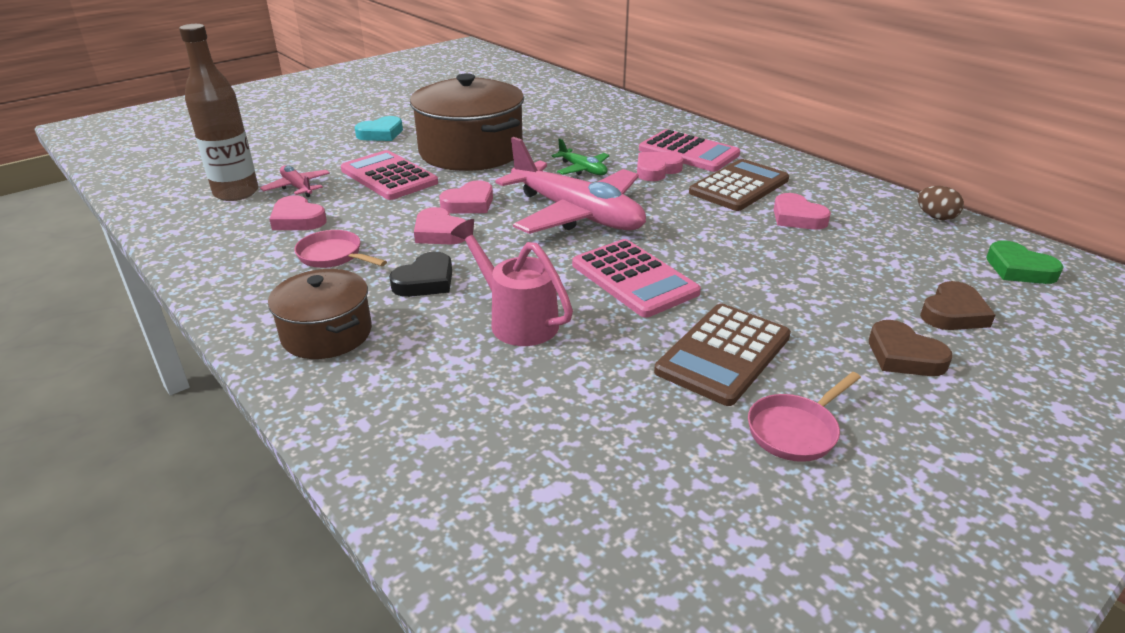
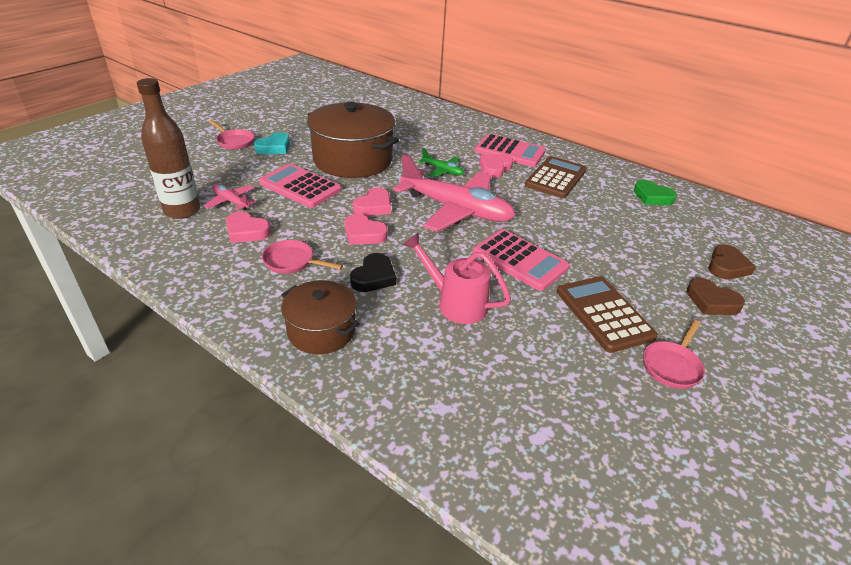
camera: 15 degrees left, 5 degrees up
brown calculator [654,304,791,406] -> brown calculator turned 135 degrees clockwise [557,276,658,353]
pink heart [774,193,831,230] -> none
brown egg [917,186,964,220] -> none
green heart [986,240,1064,284] -> green heart moved to [634,180,677,205]
none -> pink pan [208,120,254,150]

